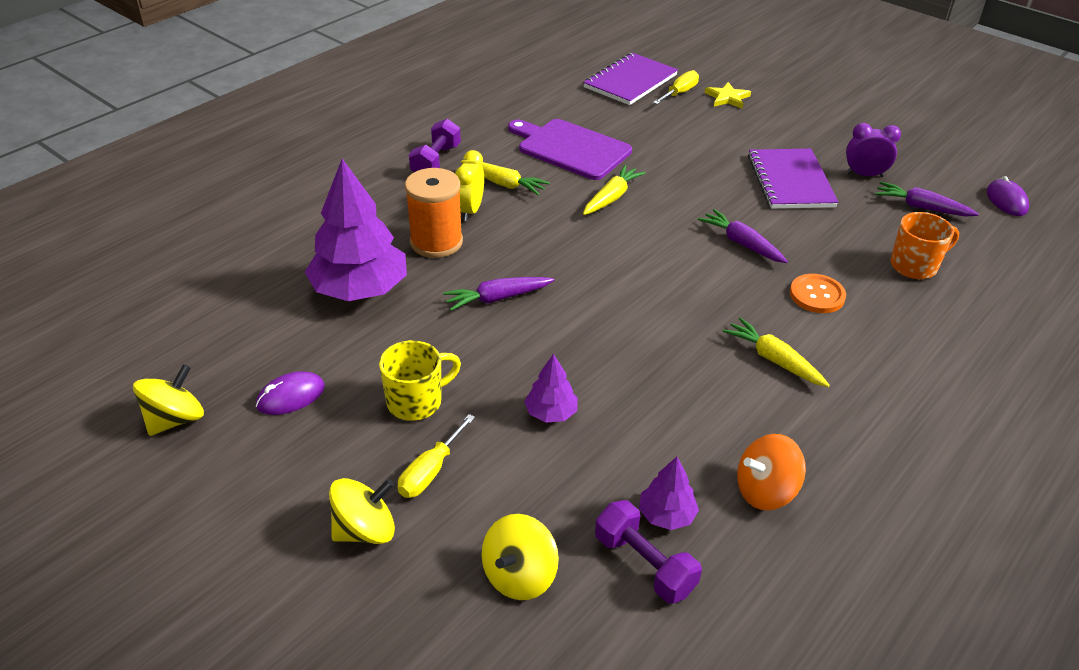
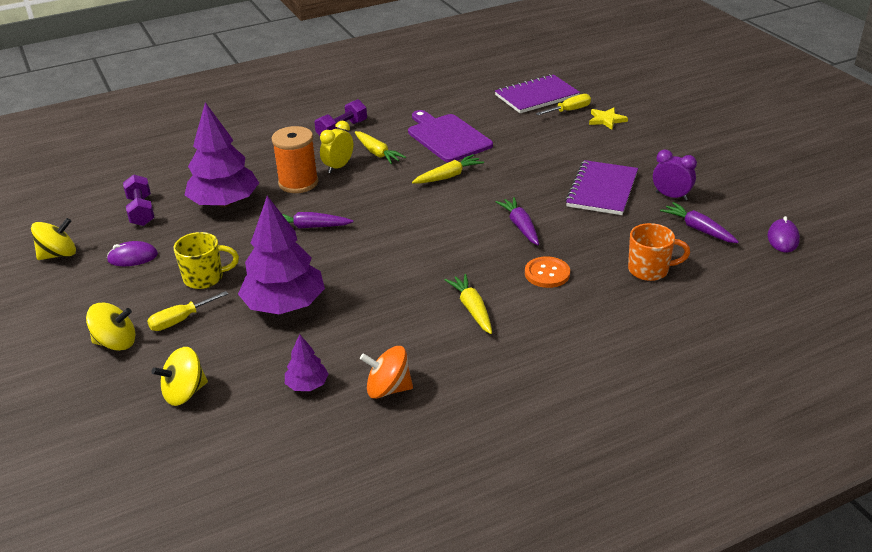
camera: 25 degrees right, 5 degrees down
purple tree [524,354,578,423] -> purple tree [238,196,325,314], size x2.12
purple dumbbell [595,500,702,604] -> purple dumbbell moved to [123,174,155,226]

